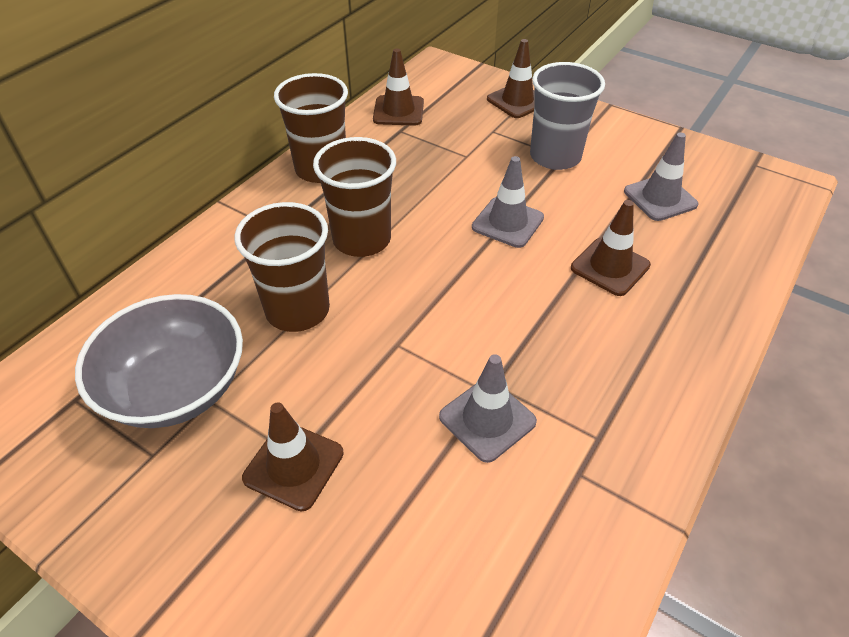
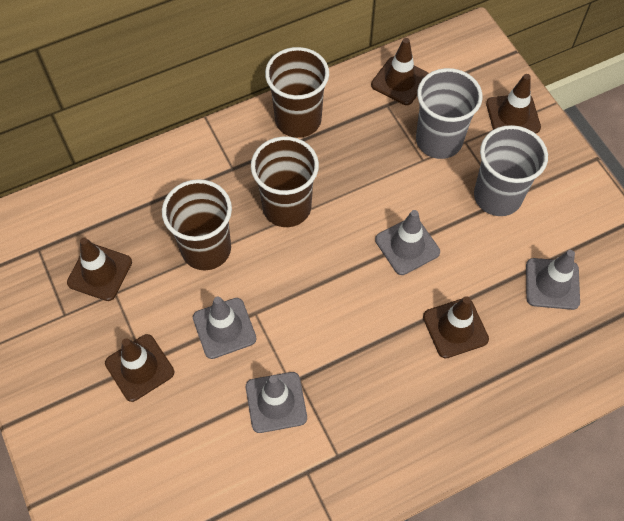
camera: 30 degrees right, 15 degrees up
grey bowl [75,294,243,428] -> brown traffic cone [67,238,132,301]
none -> grey traffic cone [193,297,256,359]
none -> grey cup [416,68,483,159]

